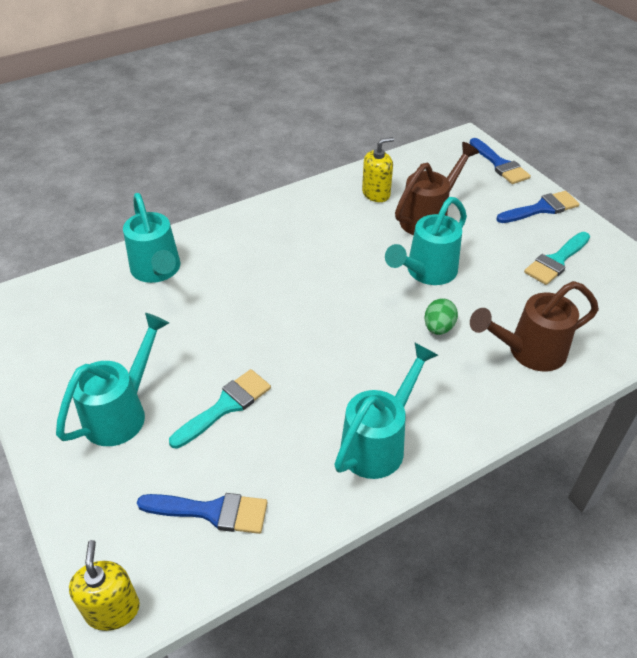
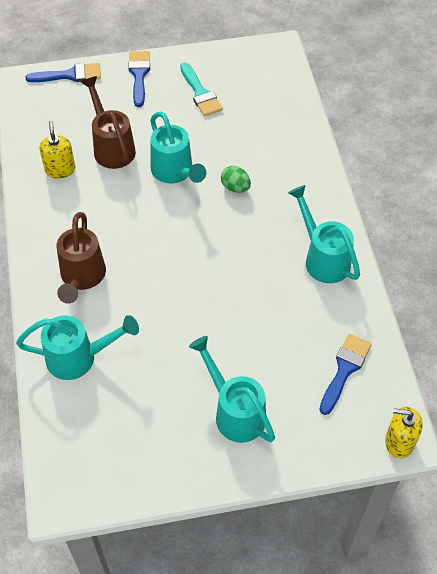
camera: 70 degrees left, 10 degrees up
turquoise brush [169,369,271,449] -> none
brown watering can [470,281,599,371] -> brown watering can moved to [56,212,106,304]

